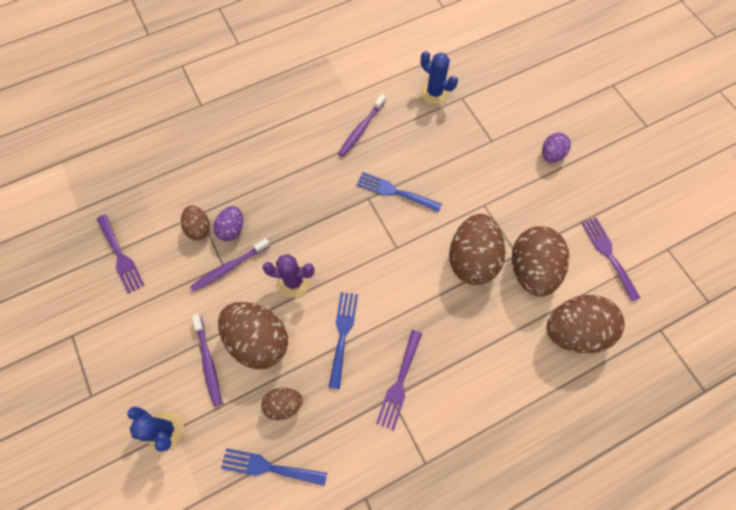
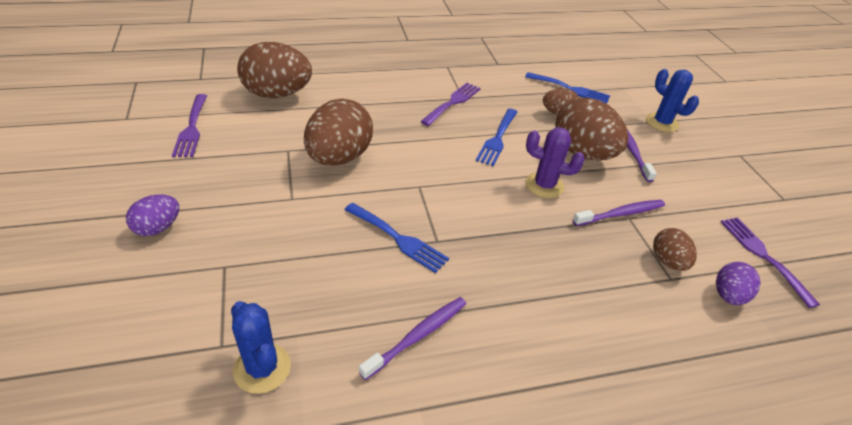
camera: 170 degrees left, 25 degrees down
purple egg [214,206,243,241] -> purple egg moved to [716,262,761,305]
brown egg [512,226,569,297] -> none

